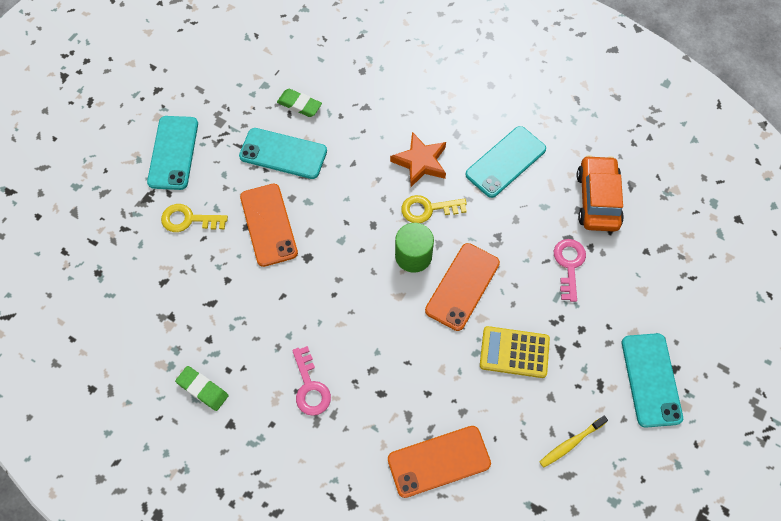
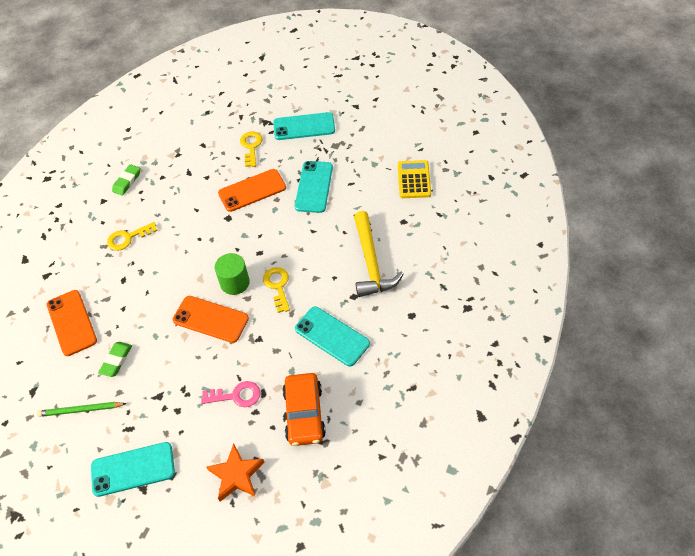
camera: 85 degrees right, 10 degrees down
green eraser [277,89,322,117] -> green eraser moved to [98,342,132,377]
pink key [292,346,331,416] -> yellow key [107,222,158,251]
orange star [390,132,446,187] -> orange star moved to [206,443,265,502]
yellow calculator [480,326,550,378] -> yellow calculator moved to [398,160,431,198]
yellow toothbrush [540,416,608,468] -> green pencil [37,402,127,417]
orange car [577,155,624,232] -> orange car turned 90 degrees clockwise [282,373,326,446]
none -> yellow hammer [354,211,403,297]

